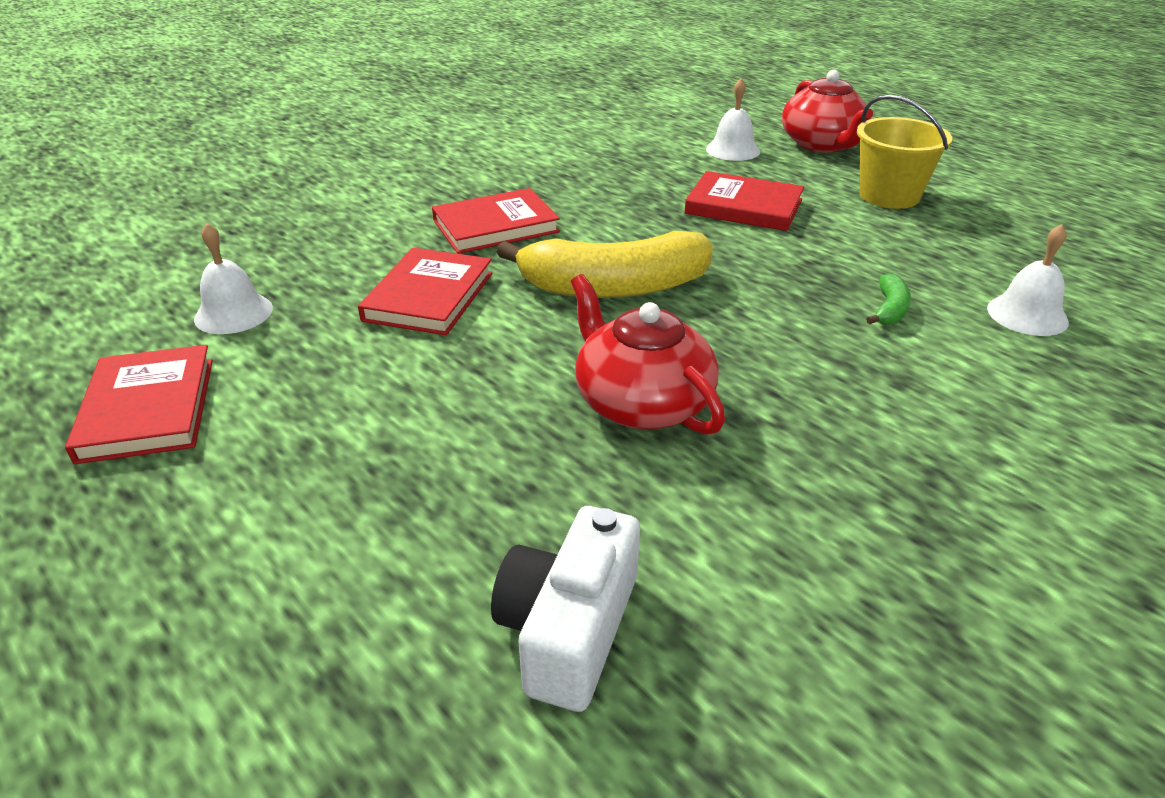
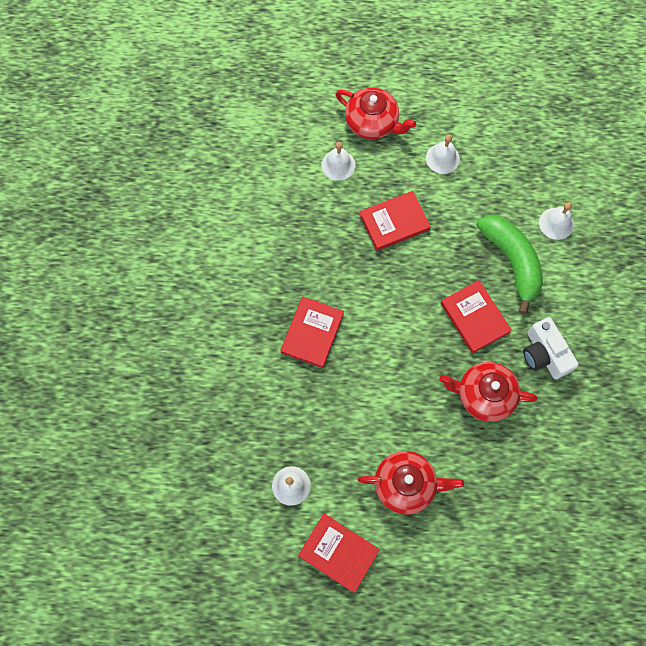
camera: 45 degrees left, 35 degrees up
red book [358,248,493,335] -> red book moved to [441,280,512,353]
white camera [491,506,640,712] -> white camera moved to [523,317,579,379]
yellow banana [497,231,713,298] -> none
yellow bucket [857,95,952,209] -> white bell [426,135,460,174]
green banana [866,274,911,325] -> green banana [476,215,543,314], size x2.43
none -> red teapot [357,451,464,515]

